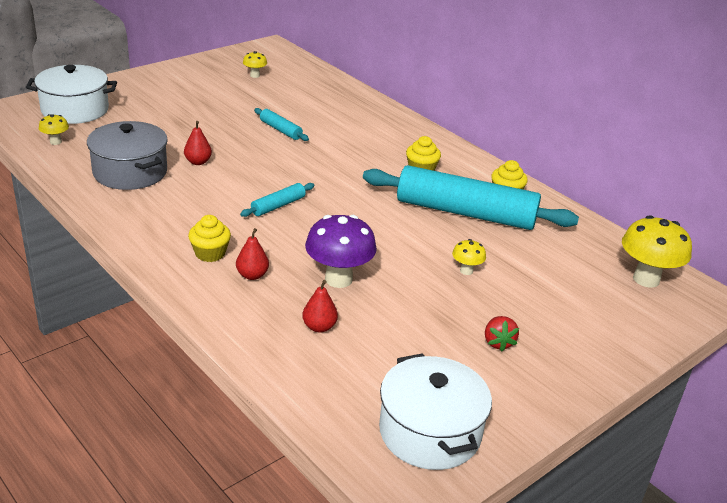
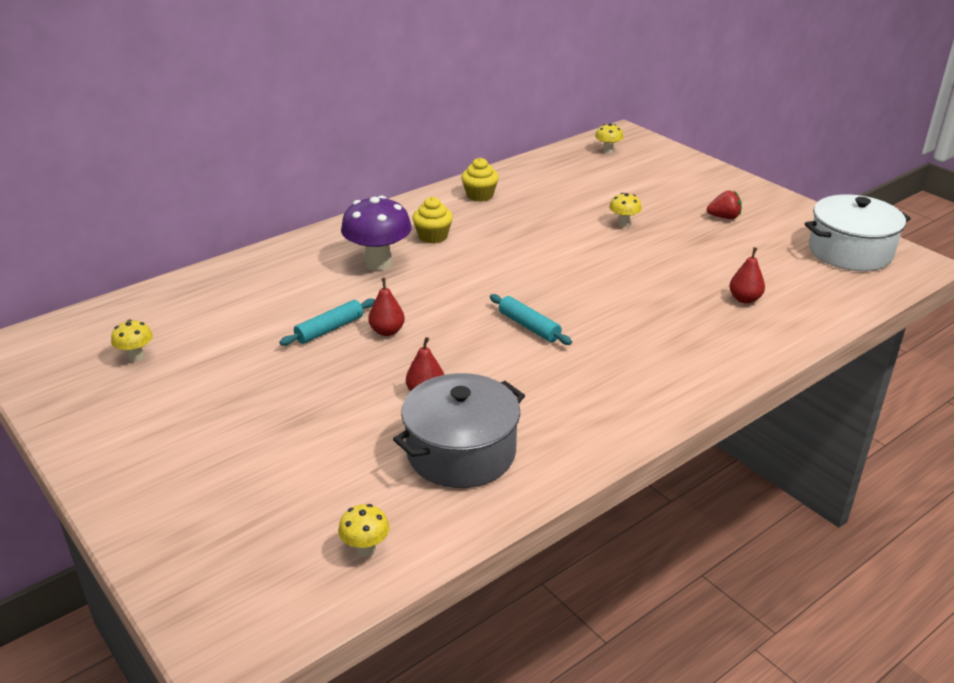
camera: 85 degrees left, 0 degrees up
white pot [26,65,117,124] -> none
yellow cupcake [188,215,231,262] -> none
red pear [236,228,269,280] -> red pear moved to [368,278,405,336]
purple mushroom [305,215,377,288] -> purple mushroom moved to [341,196,412,271]
turquoise rolling pin [363,165,579,230] -> none
yellow mushroom [622,215,692,288] -> yellow mushroom [595,123,624,154], size x0.50

